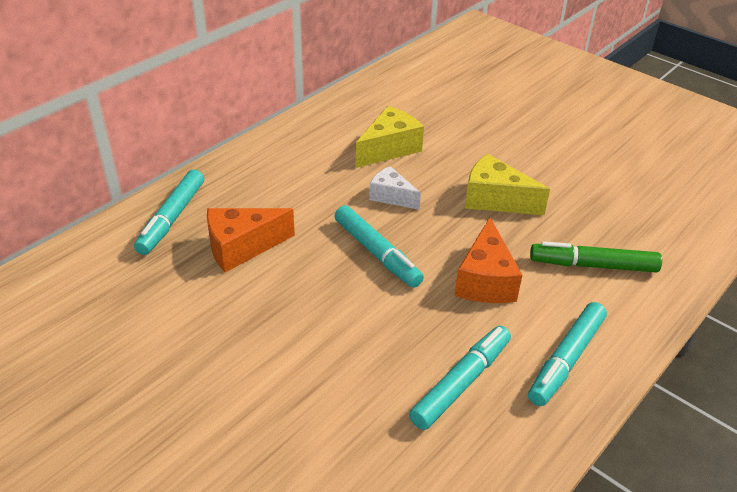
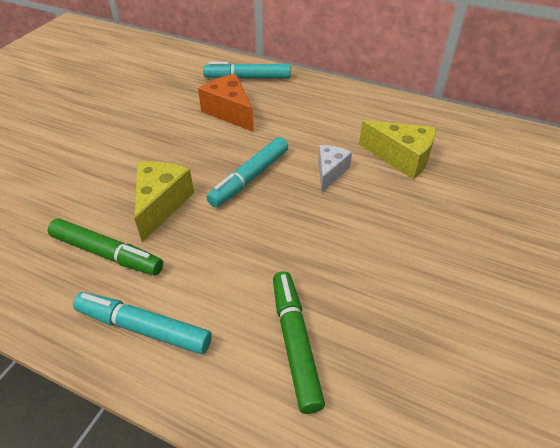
camera: 75 degrees right, 5 degrees up
turquoise marker [409,326,511,430] -> green marker [48,218,163,276]
orange cheese [454,218,522,303] -> none
yellow cheese [465,154,550,215] -> yellow cheese moved to [134,161,194,243]

